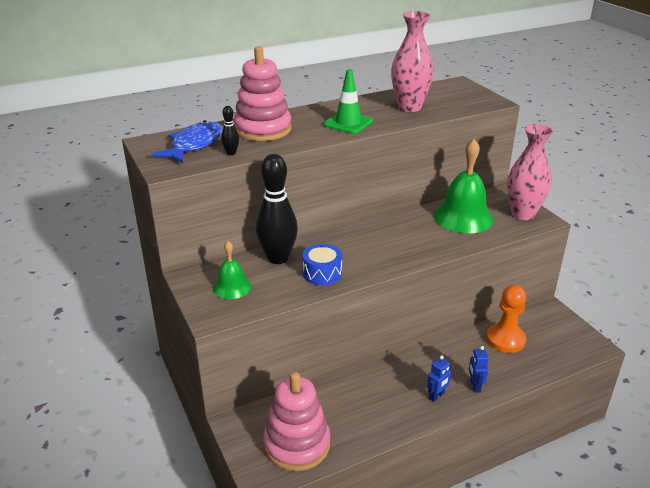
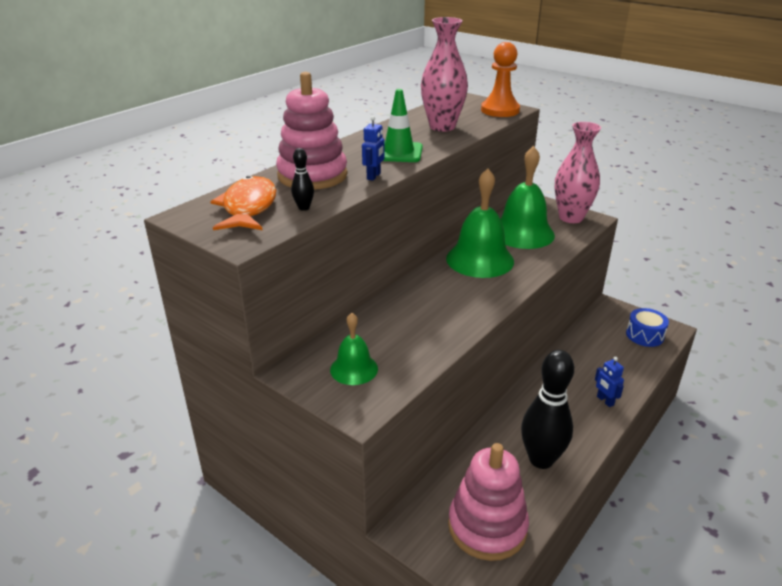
camera: 25 degrees left, 0 degrees up
blue fish [152,120,222,163] -> orange fish [210,176,276,230]
black bowling pin [256,154,298,264] -> black bowling pin moved to [521,350,574,469]
blue drum [302,244,342,285] -> blue drum moved to [626,308,669,347]
blue robot [427,355,452,402] -> blue robot moved to [362,116,385,181]
orange pawn [486,285,526,353] -> orange pawn moved to [481,42,520,117]
none -> green bell [446,168,514,278]

